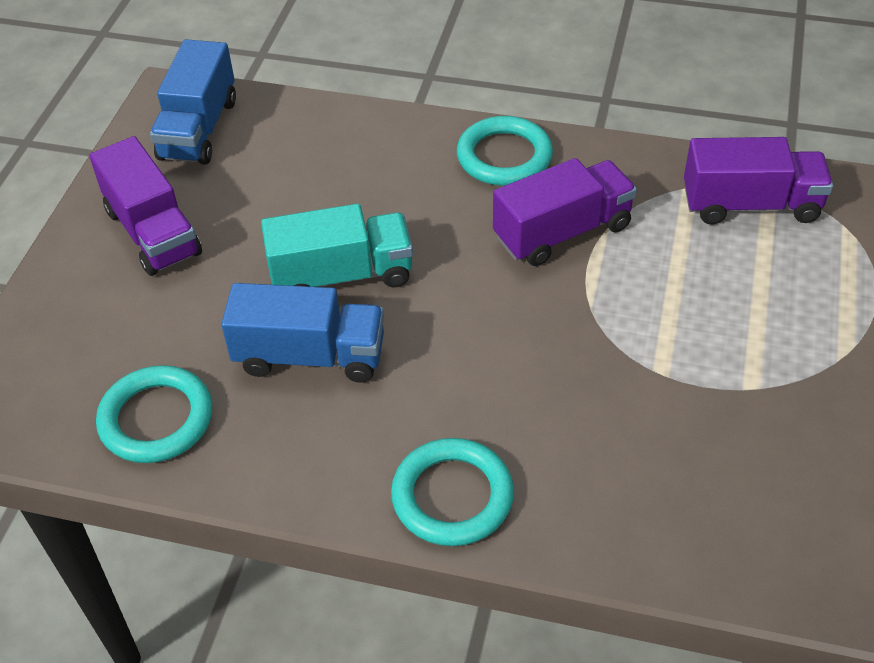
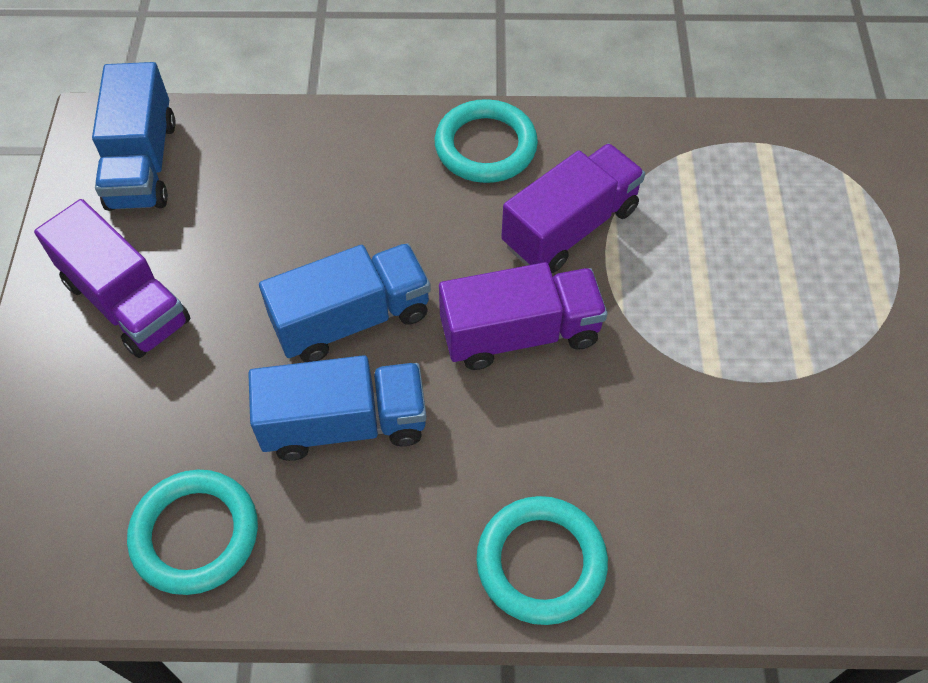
camera: 15 degrees left, 10 degrees up
turquoise truck [261,204,413,287] -> blue truck [259,243,431,362]
purple truck [684,137,833,224] -> purple truck moved to [439,262,608,370]

